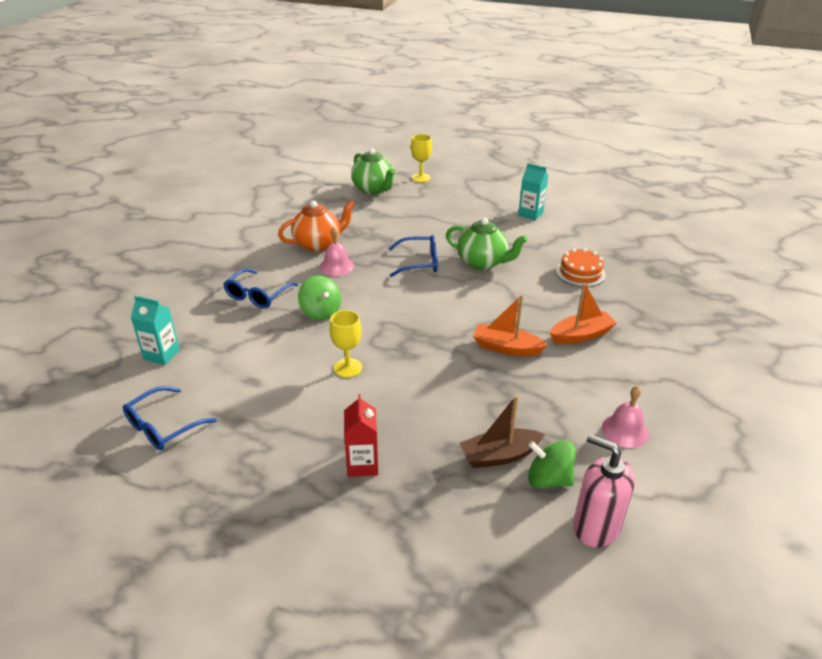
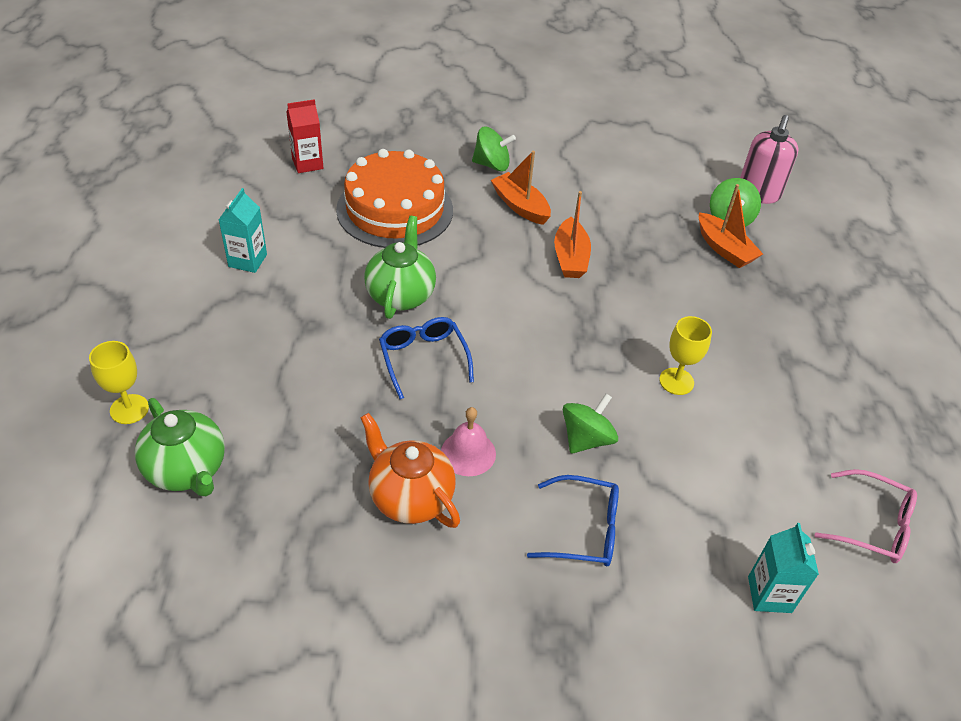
camera: 110 degrees left, 10 degrees up
blue glasses [123,386,217,450] -> pink glasses [814,469,917,563]
red carton [344,394,378,477] -> red carton moved to [286,99,324,173]
green teapot [351,148,395,195] -> green teapot turned 105 degrees clockwise [135,398,225,496]
brown boat [459,395,545,468] -> orange boat [699,184,763,268]
orange cake [556,248,606,287] -> orange cake [336,149,453,248], size x1.90
pink bell [602,386,649,448] -> none
none -> green spinning top [472,127,516,172]

